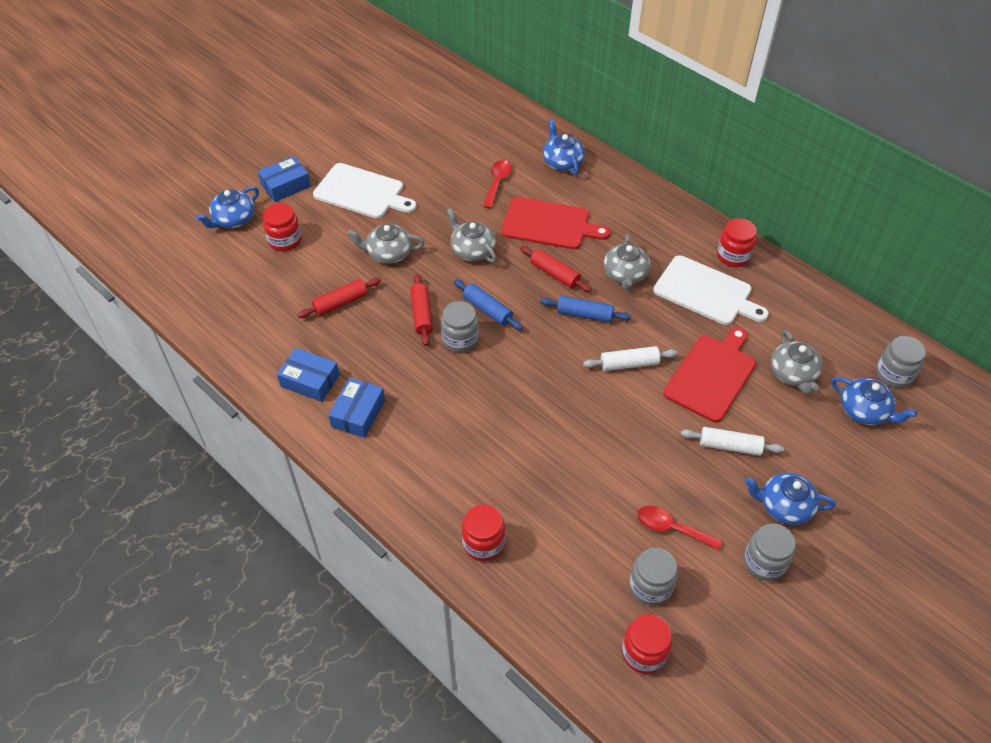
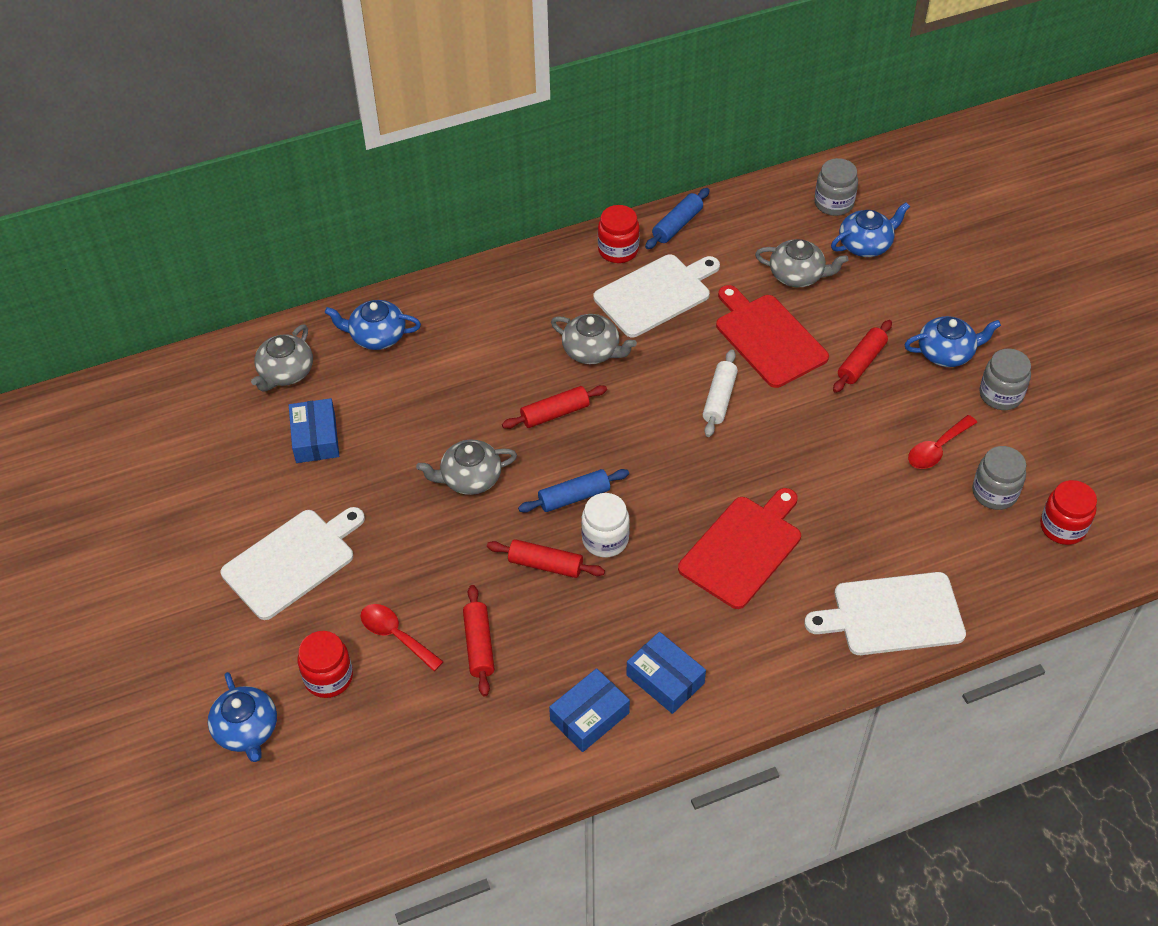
camera: 65 degrees left, 0 degrees up
blue box [258,156,311,202] -> blue box moved to [289,398,339,463]
grey teapot [347,224,424,264] -> grey teapot moved to [251,324,313,392]
grey jar [441,301,479,353] -> white jar [581,493,630,557]
red jar [462,505,505,561] -> white cutting board [804,572,966,655]
red spoon [483,160,512,209] -> red spoon moved to [360,604,444,671]
red cutting board [501,197,610,250] -> red cutting board moved to [678,488,801,609]
blue rolling pin [540,296,631,323] -> blue rolling pin moved to [645,188,710,249]
white rolling pin [681,427,784,456] -> red rolling pin [833,320,892,393]
blue teapot [745,472,836,525] -> blue teapot turned 135 degrees counterclockwise [904,316,1001,367]

